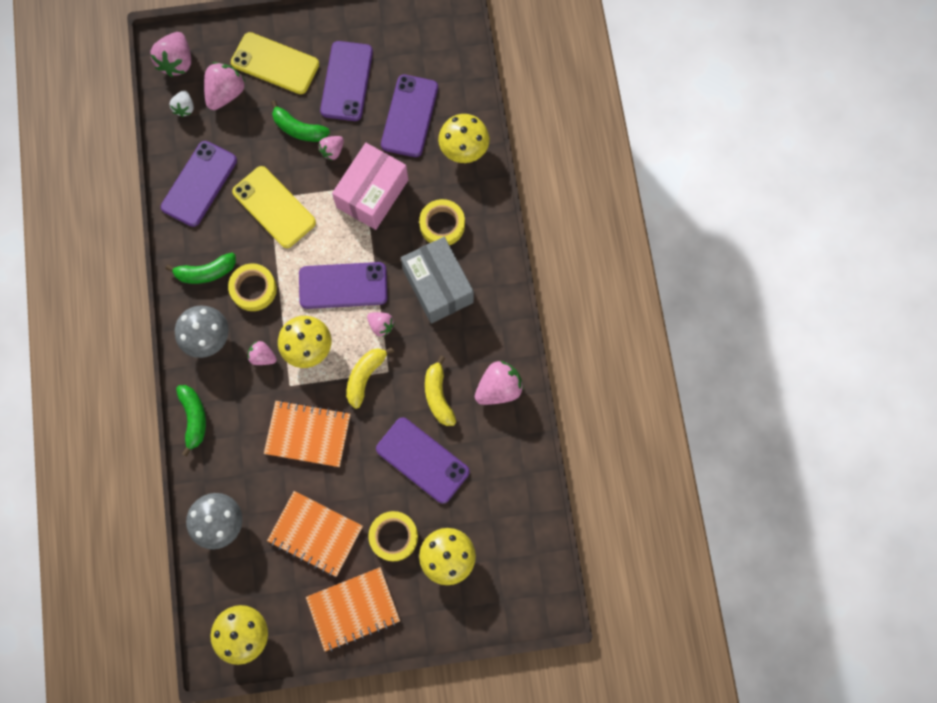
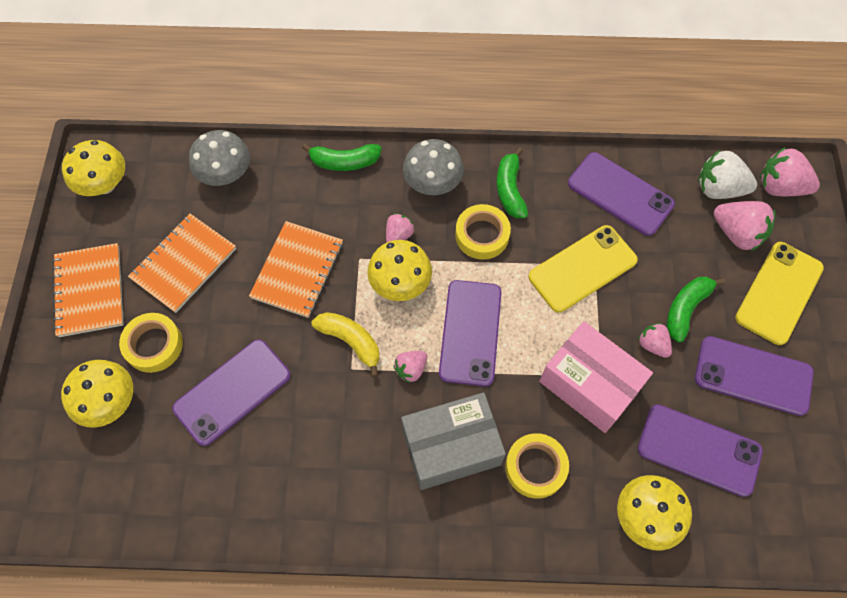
camera: 100 degrees right, 10 degrees down
white strawberry [170,90,194,117] -> white strawberry [698,150,757,199], size x1.71
yellow banana [425,356,456,426] -> none
pink strawberry [475,361,524,405] -> none

